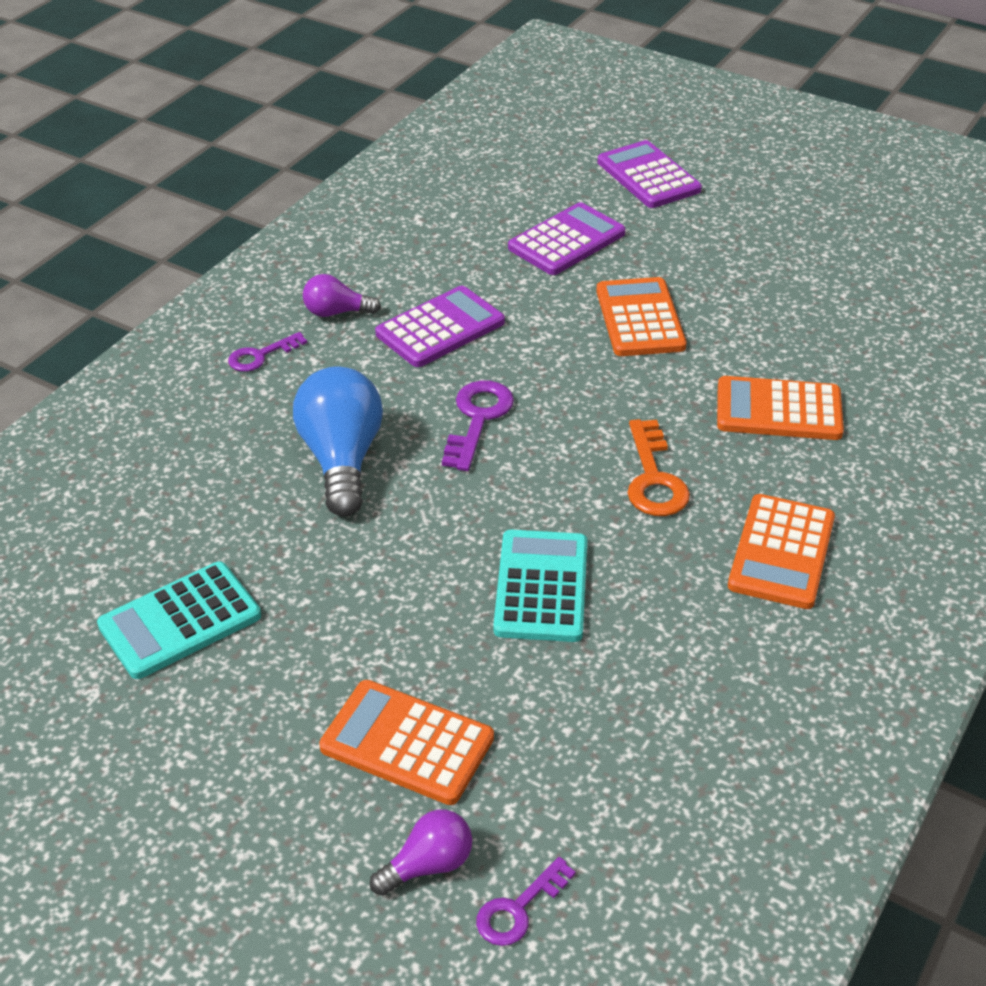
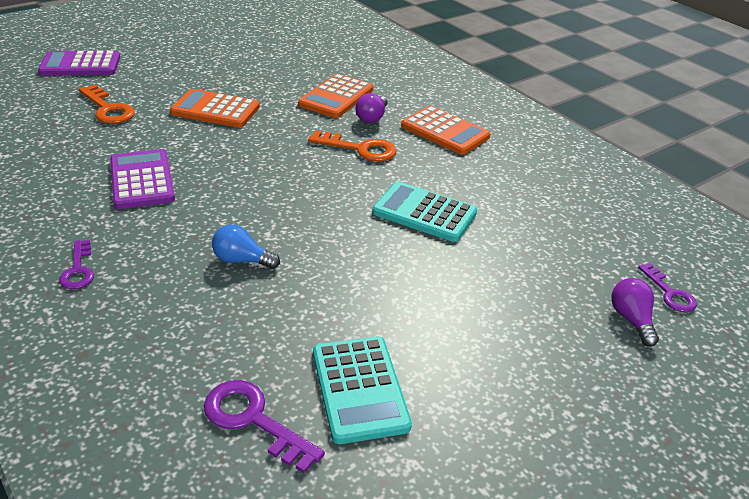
camera: 70 degrees left, 5 degrees down
blue light bulb [293,366,383,517] -> blue light bulb [212,224,280,269], size x0.53
purple light bulb [303,274,381,317] -> purple light bulb moved to [356,93,388,123]
orange calculator [319,680,494,805] -> none
purple key [442,380,514,471] -> purple key moved to [204,380,325,473]
purple calculator [508,202,625,275] -> orange key [79,85,135,124]

